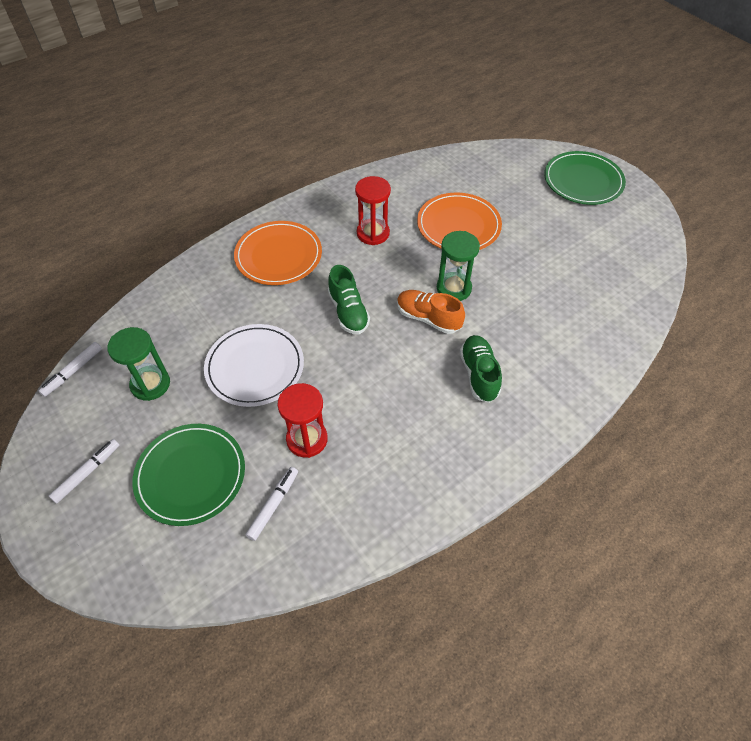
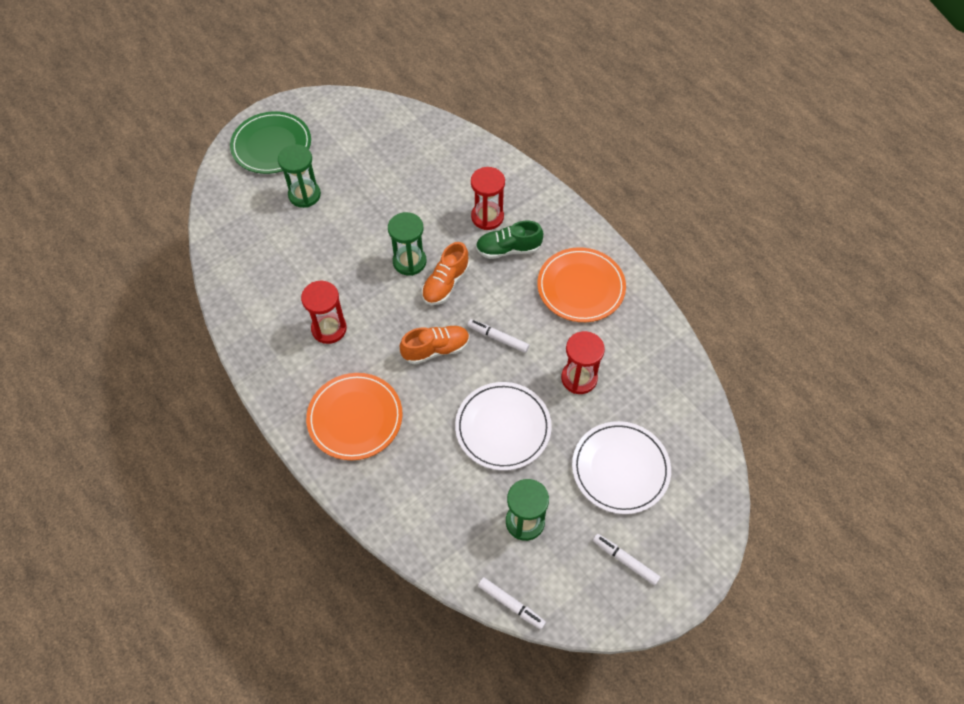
camera: 90 degrees left, 5 degrees up
green plate [132,424,245,526] -> white plate [572,421,671,514]
white marker [246,467,298,541] -> white marker moved to [467,319,529,353]
green shoe [328,265,370,335] -> orange shoe [400,325,470,364]
orange plate [417,193,502,250] -> orange plate moved to [537,247,626,322]
none -> green hourglass [278,144,321,208]
none -> red hourglass [471,167,505,230]

